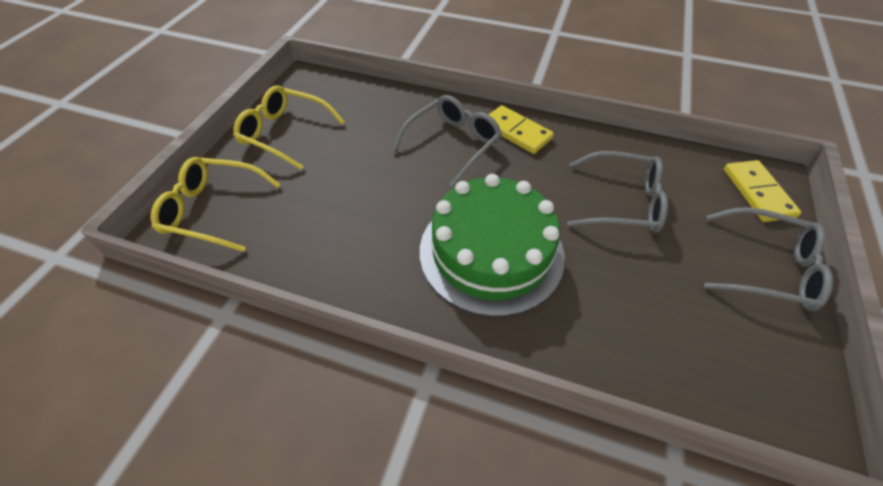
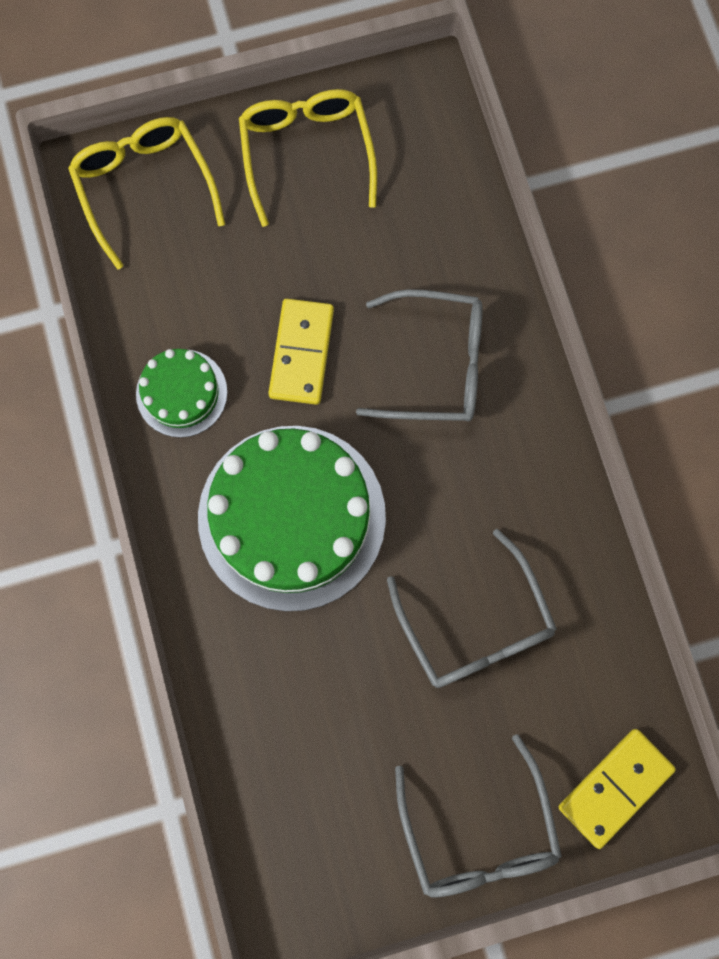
camera: 55 degrees right, 25 degrees up
yellow domino [489,105,554,154] -> yellow domino moved to [269,299,334,405]
none -> green cake [136,349,228,438]

